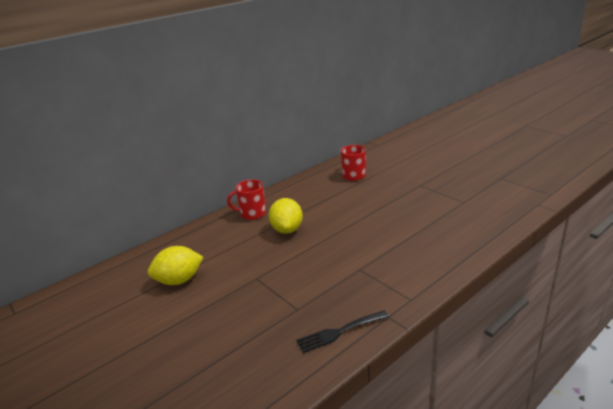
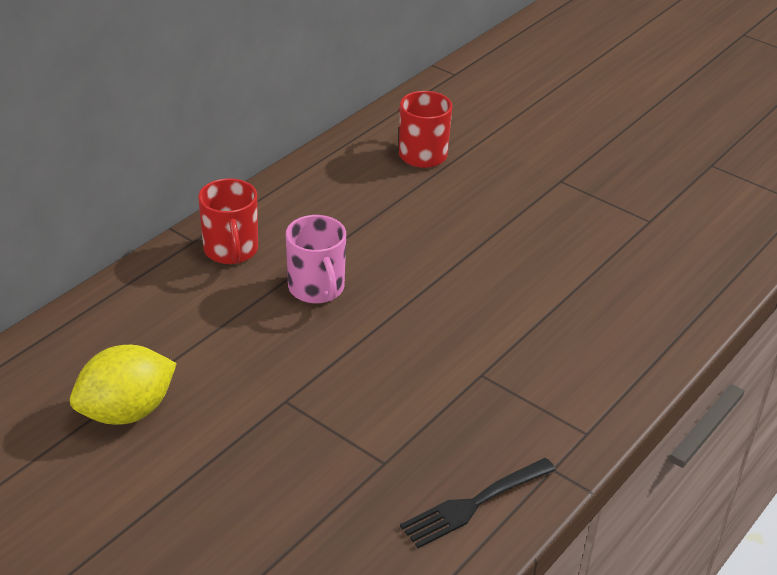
camera: 15 degrees left, 10 degrees up
red mug [227,180,266,220] -> red mug turned 90 degrees counterclockwise [198,178,258,264]
yellow lemon [268,198,303,234] -> pink mug [286,215,346,303]

